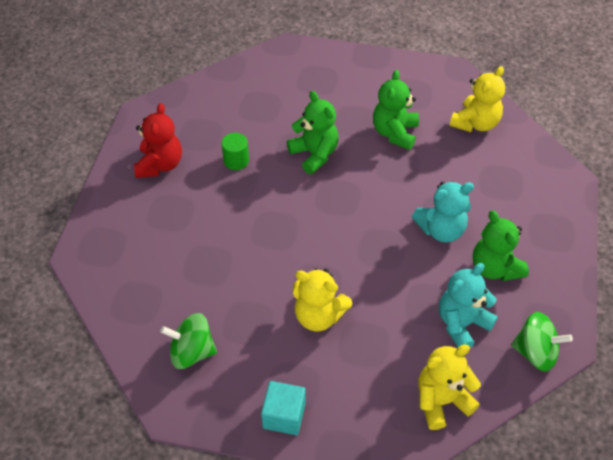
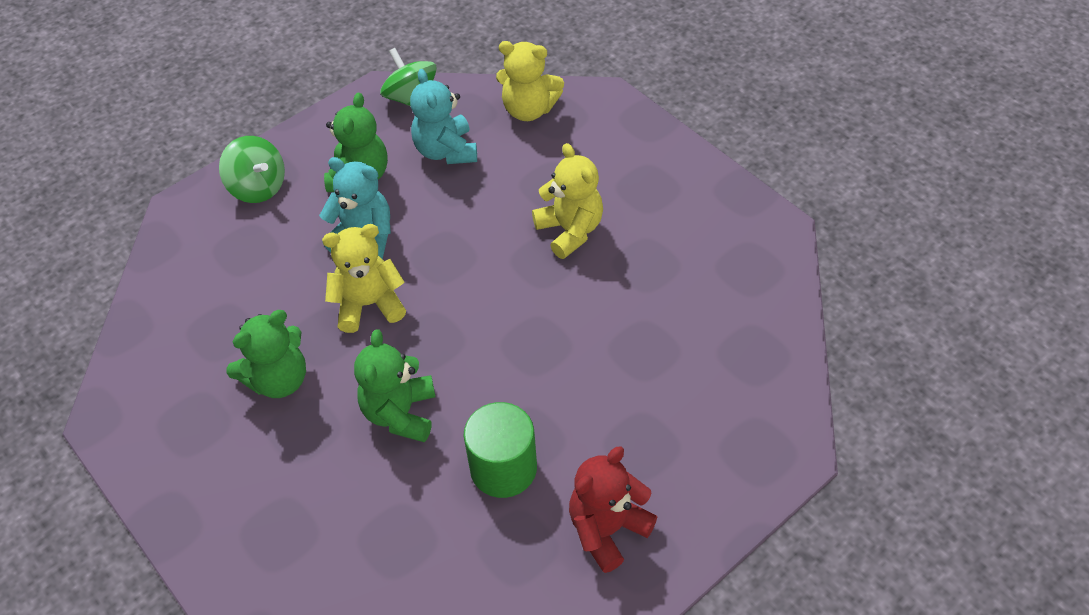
camera: 140 degrees left, 0 degrees up
green spinning top [160,313,217,369] -> green spinning top moved to [219,136,285,203]
green cylinder [221,133,249,170] -> green cylinder [464,402,537,498], size x1.64
turquoise cube [261,381,305,435] -> none
turquoise teddy bear [439,263,498,348] -> turquoise teddy bear turned 75 degrees clockwise [410,69,477,164]
yellow teddy bear [450,66,505,132] -> yellow teddy bear moved to [322,224,406,333]

